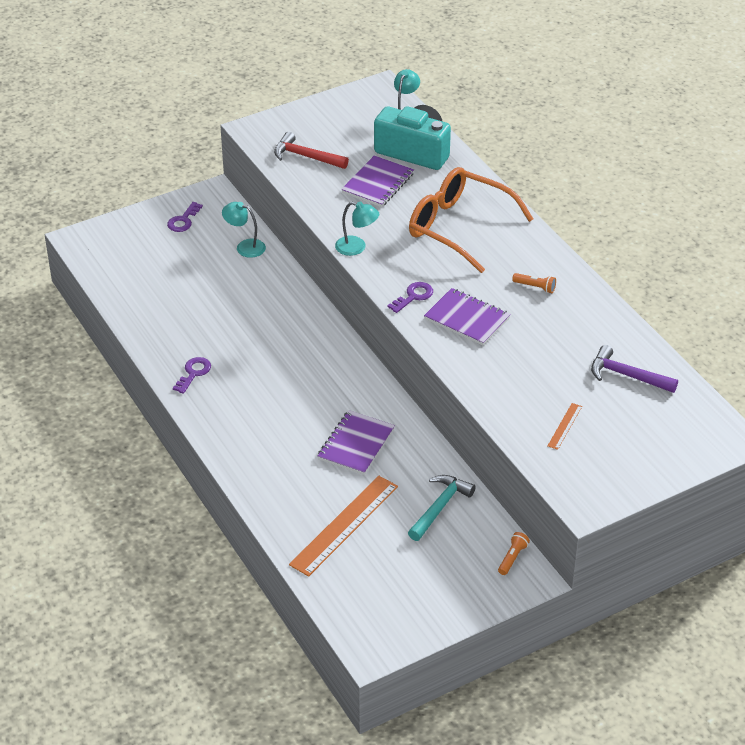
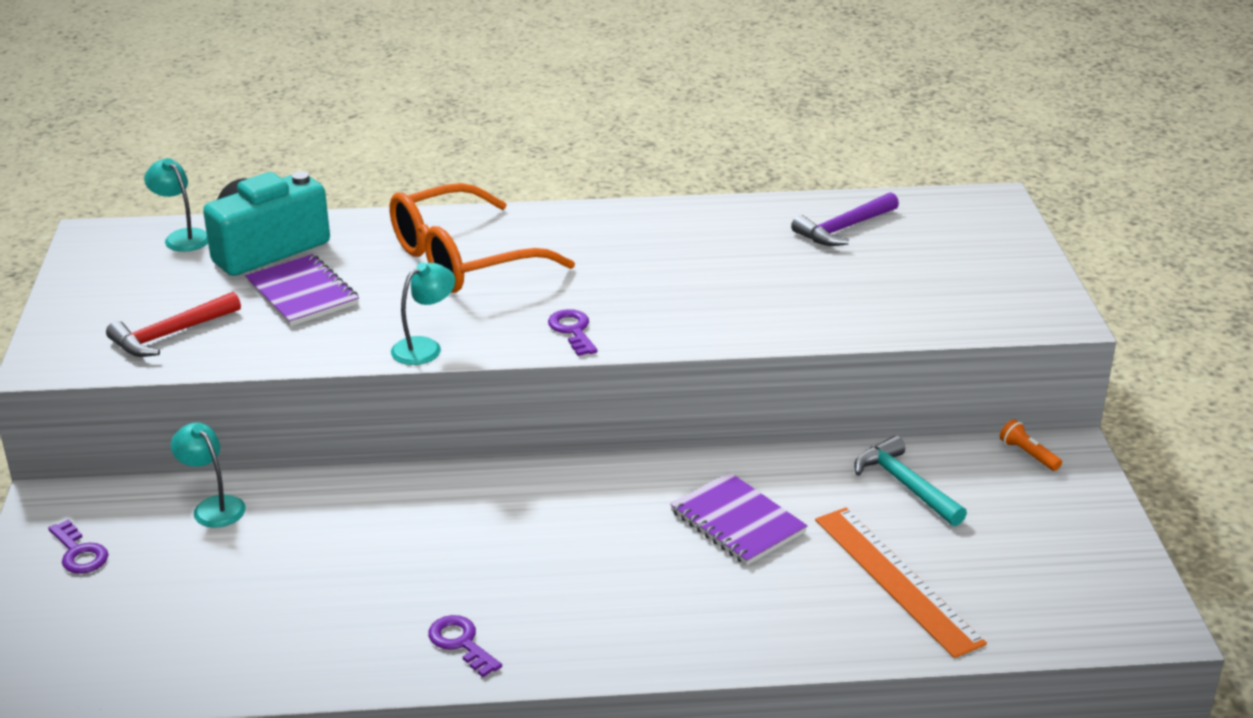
camera: 65 degrees left, 10 degrees down
turquoise lamp [222,202,266,258] -> turquoise lamp turned 90 degrees clockwise [171,422,246,528]
purple notebook [424,288,511,345] -> none
orange flashlight [512,273,556,293] -> none
orange ruler [548,403,582,450] -> none

